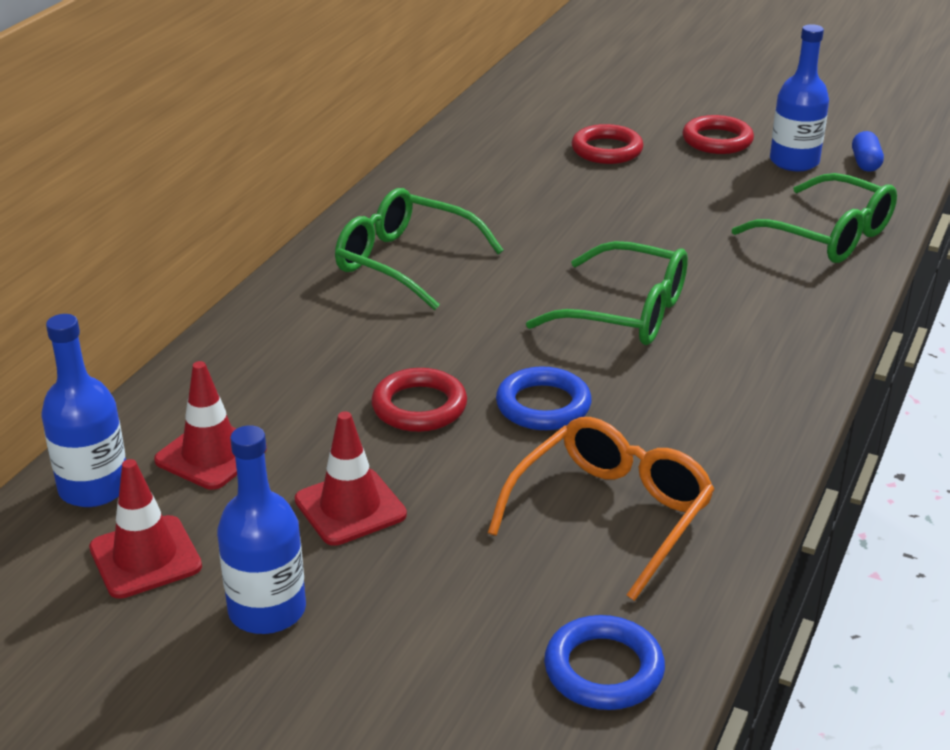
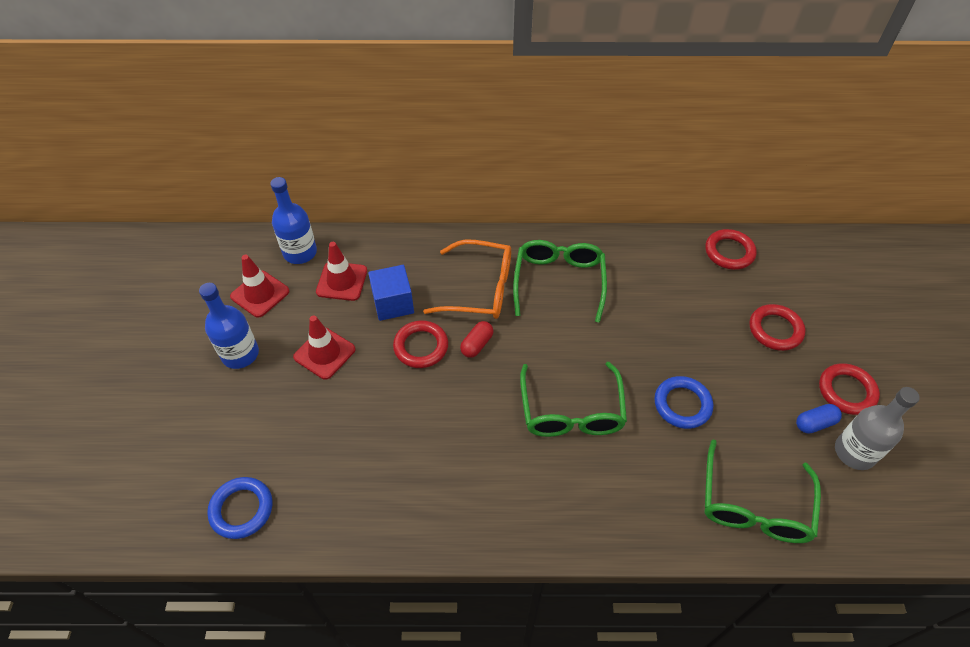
camera: 65 degrees right, 20 degrees up
orange glasses [488,417,715,601] -> orange glasses moved to [423,239,511,319]
blue ring [496,366,592,430] -> blue ring moved to [654,376,713,429]
blue bottle [770,24,829,172] -> grey bottle [835,387,920,470]
blue capsule [852,131,884,172] -> blue capsule moved to [796,404,842,433]
none -> blue cube [368,265,414,321]
none -> red capsule [460,321,494,358]
none -> red ring [705,229,757,270]

